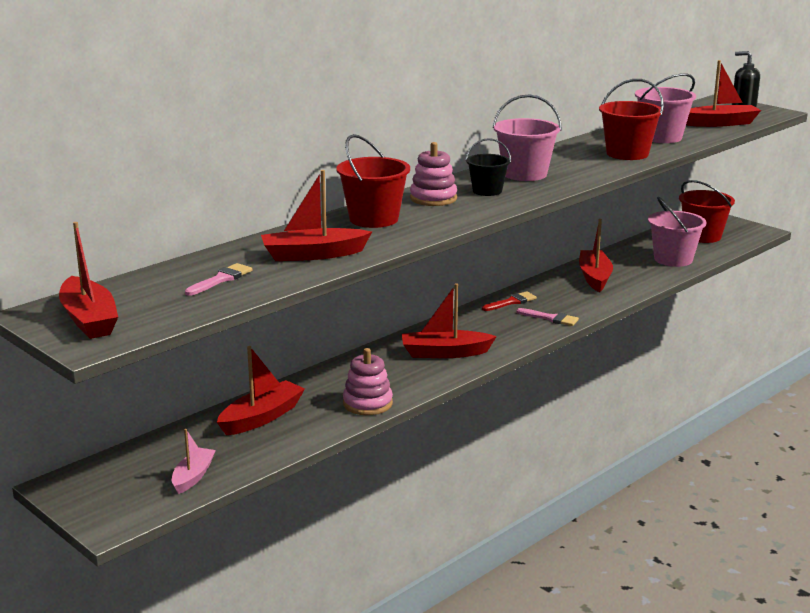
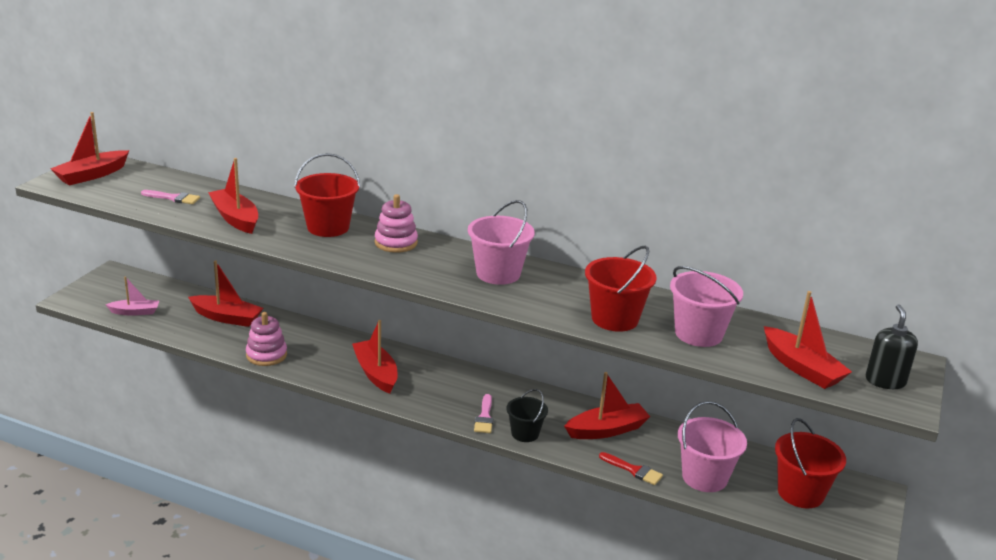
camera: 65 degrees right, 5 degrees up
black bucket [465,138,511,196] -> black bucket moved to [506,389,548,442]
red brush [482,291,537,311] -> red brush moved to [599,452,663,485]

